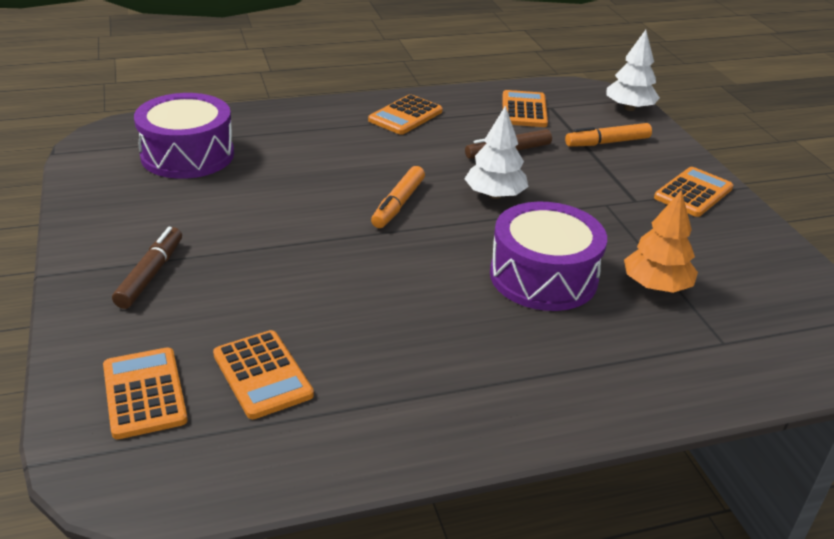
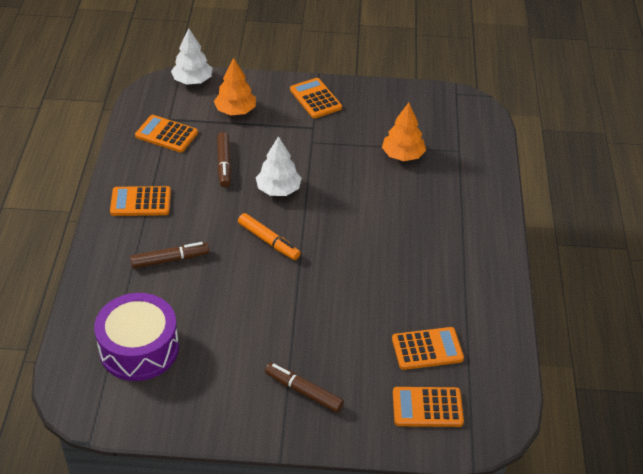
camera: 70 degrees left, 10 degrees up
orange calculator [368,94,443,135] -> orange calculator turned 120 degrees clockwise [110,186,171,216]
purple drum [490,202,607,311] -> none
orange marker [565,123,652,147] -> orange tree [214,58,256,115]
none -> brown marker [130,242,209,268]

